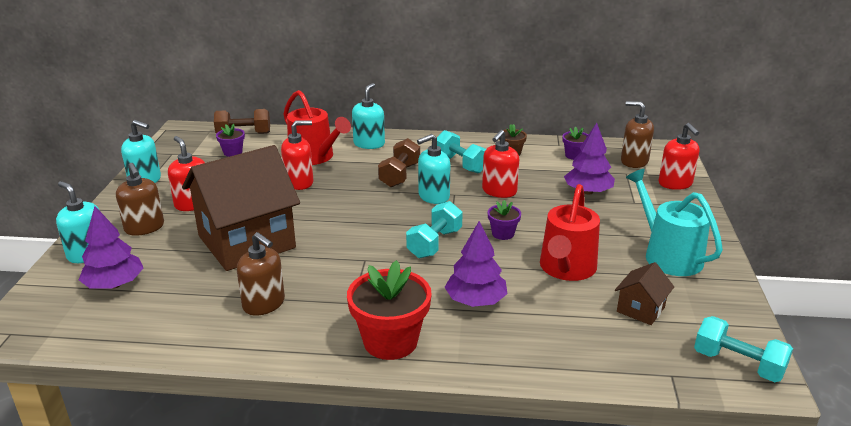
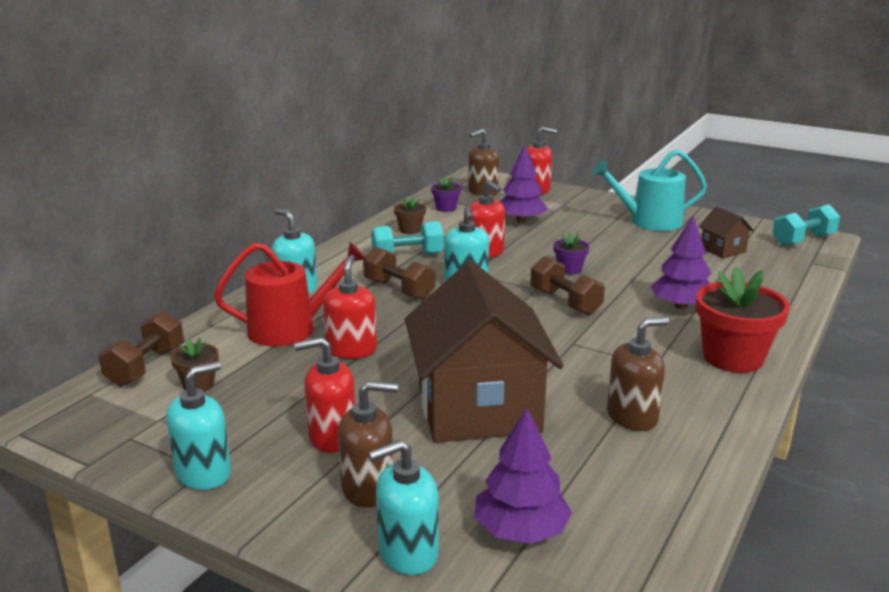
camera: 65 degrees left, 5 degrees down
purple flower pot [216,124,245,157] -> brown flower pot [170,338,218,391]
turquoise dumbbell [406,201,463,258] -> brown dumbbell [530,256,605,315]
red watering can [540,184,600,281] -> none

